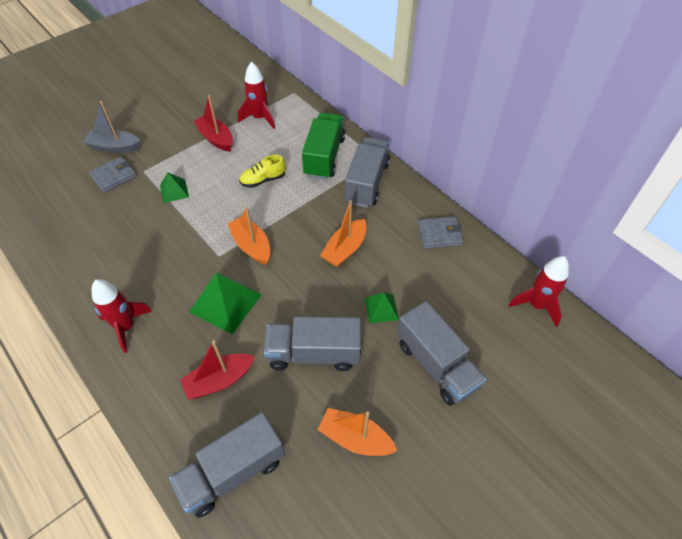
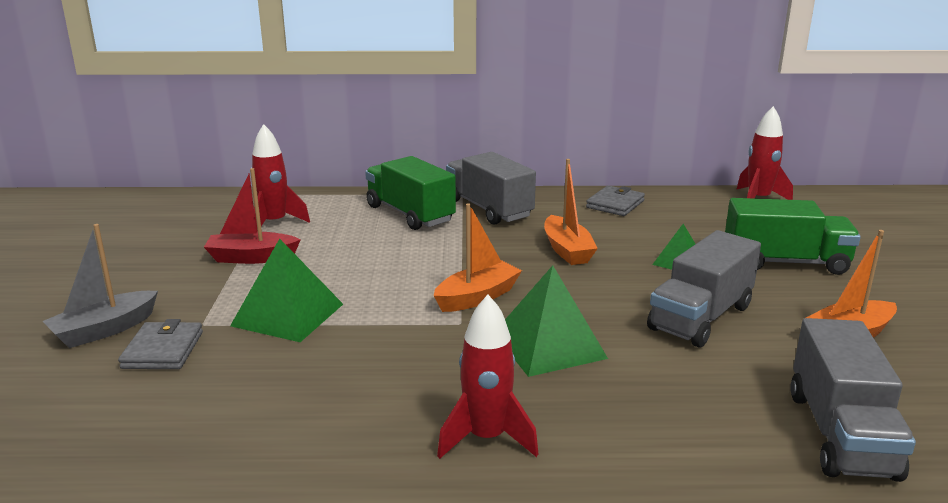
camera: 50 degrees left, 30 degrees down
green pyramid [160,172,189,203] -> green pyramid [230,239,343,342], size x1.76
red boat [180,340,255,400] -> none
orange boat [227,207,270,265] -> orange boat turned 135 degrees clockwise [434,204,522,312]
yellow shoe [239,155,286,188] -> none
grey truck [397,301,486,406] -> green truck [725,198,861,275]

